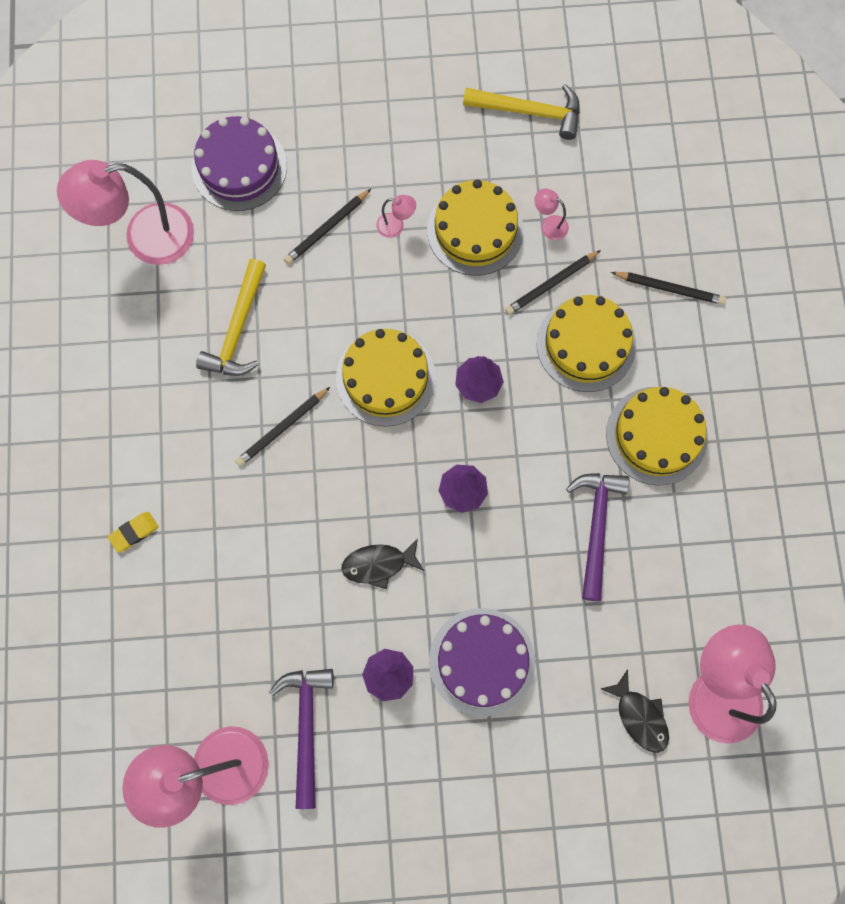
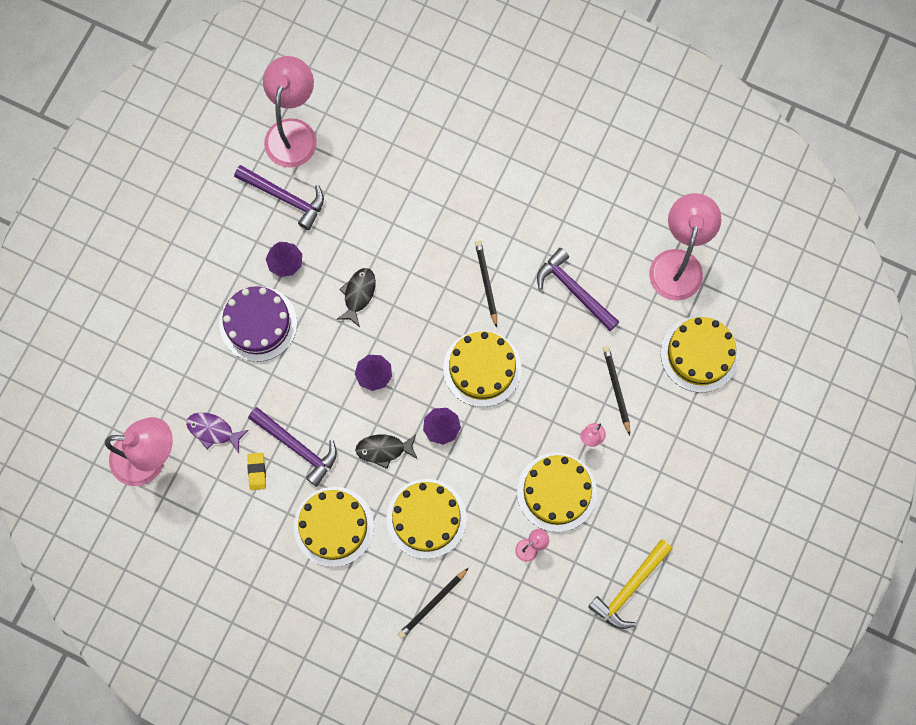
camera: 120 degrees right, 0 degrees up
yellow eraser [108,512,159,553] -> yellow eraser moved to [247,453,266,490]
purple cake [192,116,287,211] -> yellow cake [661,316,739,393]
yellow hammer [196,259,266,376] -> purple hammer [537,248,619,331]
black pencil [505,250,601,315] -> none
black fish [601,669,669,753] -> black fish moved to [355,434,417,469]
none -> purple fish [186,412,248,453]

